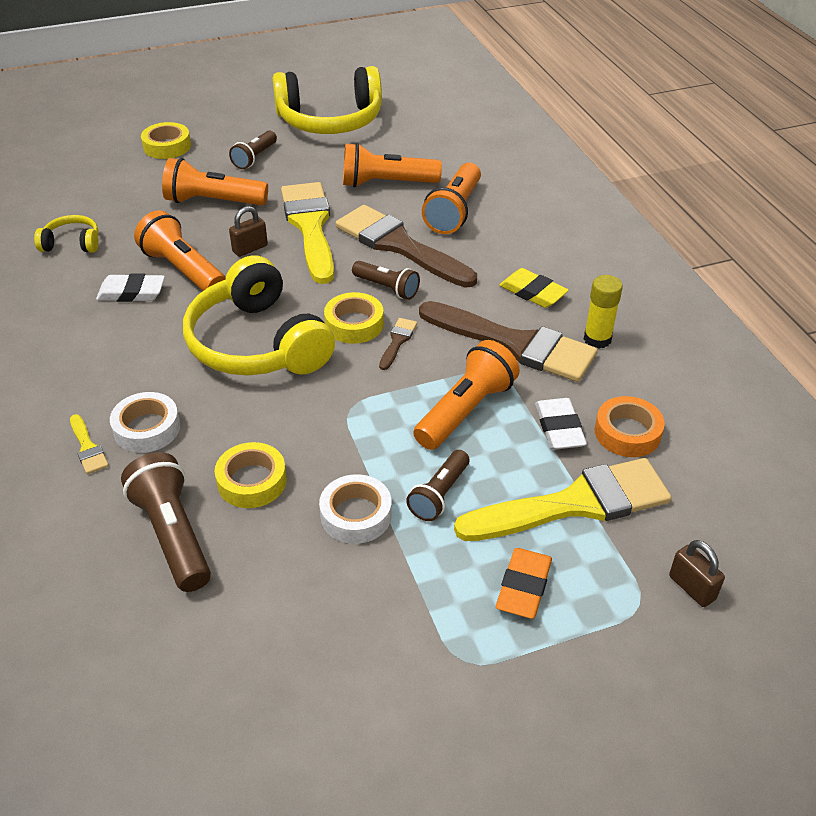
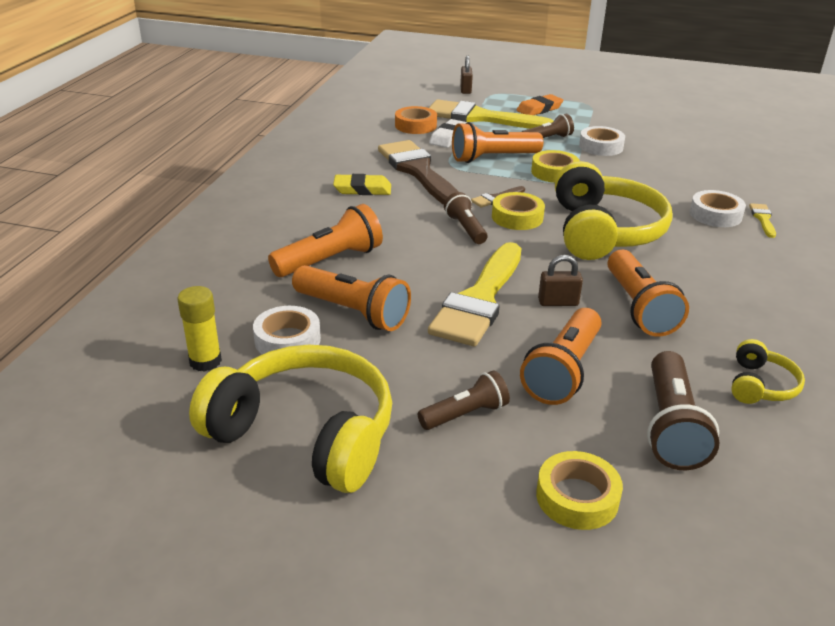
camera: 145 degrees left, 10 degrees down
yellow headphones [34,215,99,253] -> yellow headphones turned 105 degrees counterclockwise [731,339,805,404]
white eraser [96,273,165,302] -> none
brown flashlight [121,452,211,592] -> brown flashlight moved to [647,351,719,470]
orange flashlight [162,158,268,205] -> orange flashlight turned 75 degrees clockwise [520,308,602,405]
yellow tape [215,442,287,508] -> yellow tape moved to [531,150,580,183]
brown brush [336,205,477,288] -> none
yellow eraser [499,268,569,308] -> yellow eraser turned 75 degrees counterclockwise [333,174,391,195]
yellow glue stick [584,275,623,349] -> yellow glue stick moved to [178,286,222,372]
none -> white tape [253,306,321,354]

